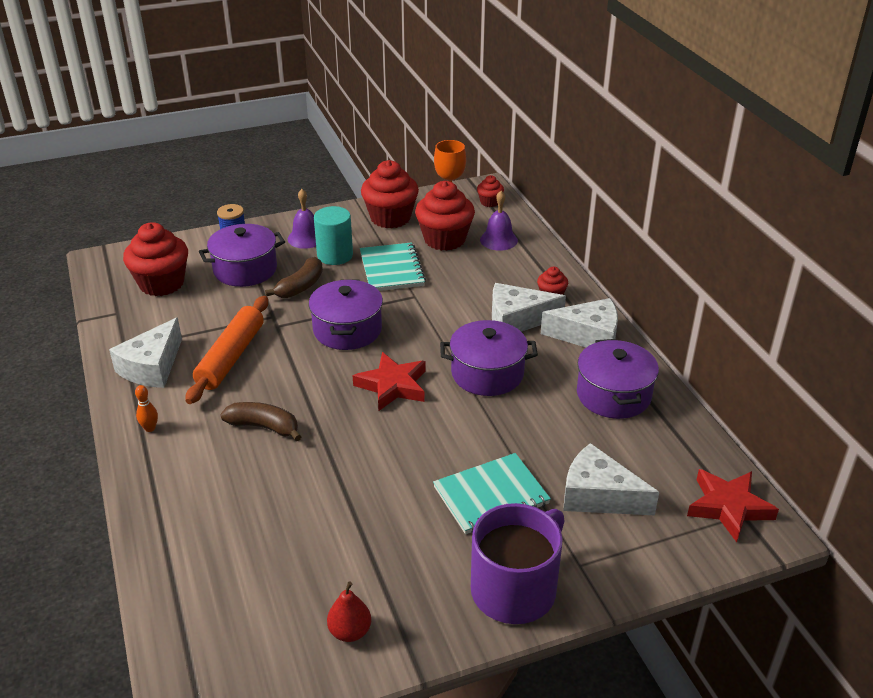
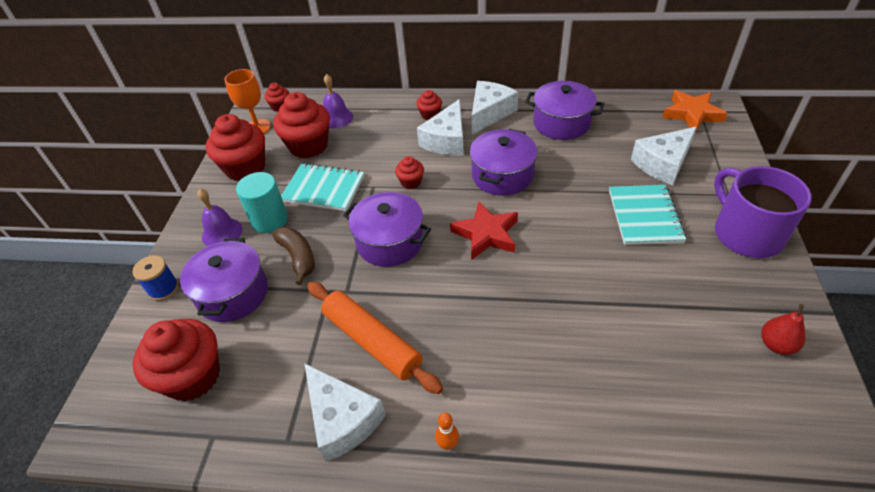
camera: 60 degrees left, 10 degrees up
brown banana [220,402,302,441] -> none
red star [687,469,779,542] -> orange star [662,90,728,132]
none -> red cupcake [395,156,424,189]

